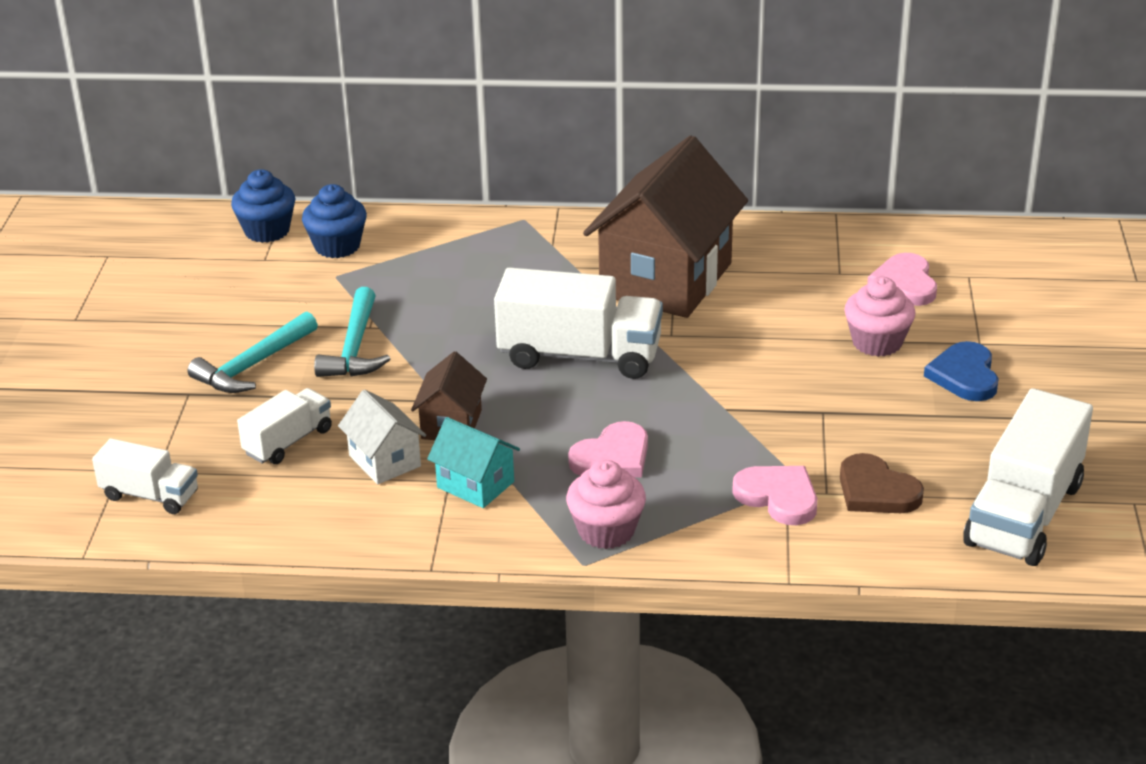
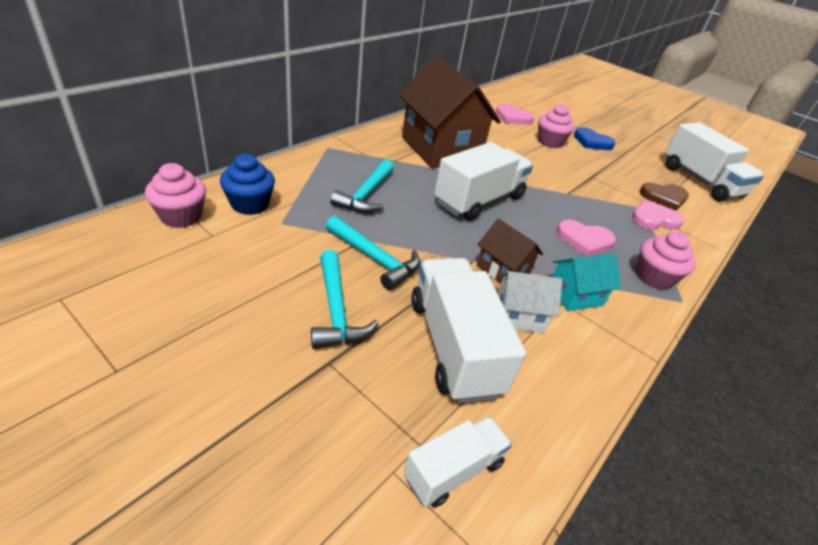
camera: 60 degrees left, 5 degrees up
blue cupcake [231,169,296,243] -> pink cupcake [145,163,206,228]
white truck [237,388,332,464] -> white truck [411,258,526,403], size x1.79
pink heart [568,421,648,478] -> pink heart turned 105 degrees clockwise [556,220,616,257]
none -> turquoise hammer [330,160,394,213]

